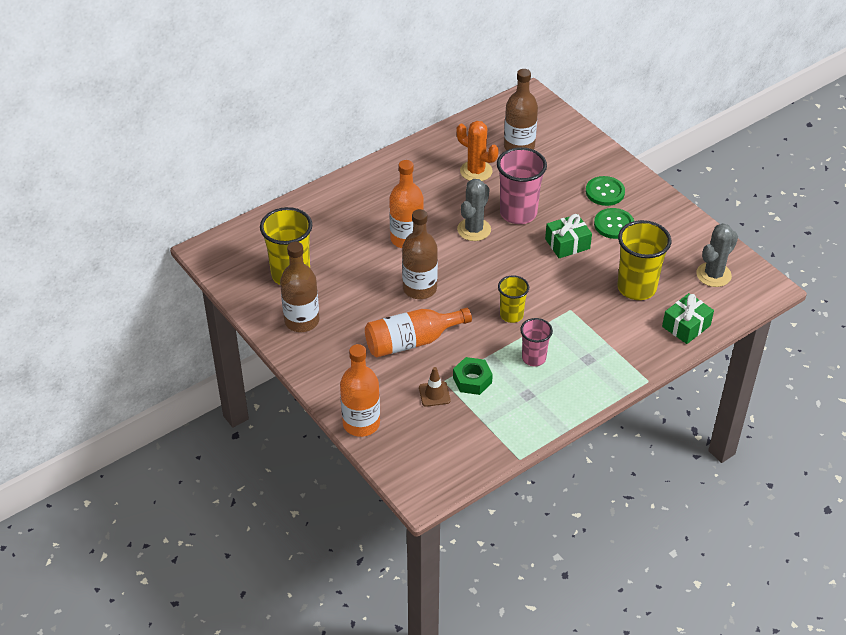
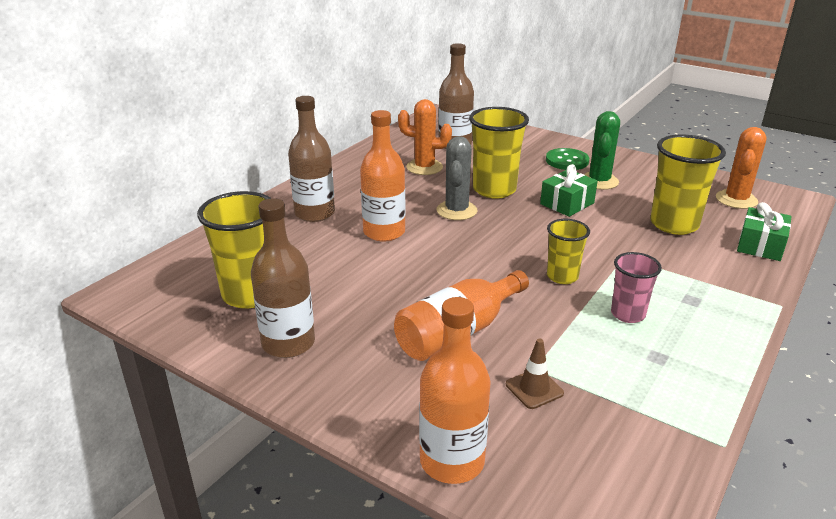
camera: 20 degrees left, 15 degrees down
brown bottle [402,209,438,299] -> brown bottle moved to [288,96,335,222]
green nut [453,357,493,395] -> none
pink cup [497,147,547,224] -> yellow cup [469,107,529,199]
green button [594,208,634,239] -> green cactus [584,111,620,190]
grey cactus [696,223,738,287] -> orange cactus [716,127,767,209]

